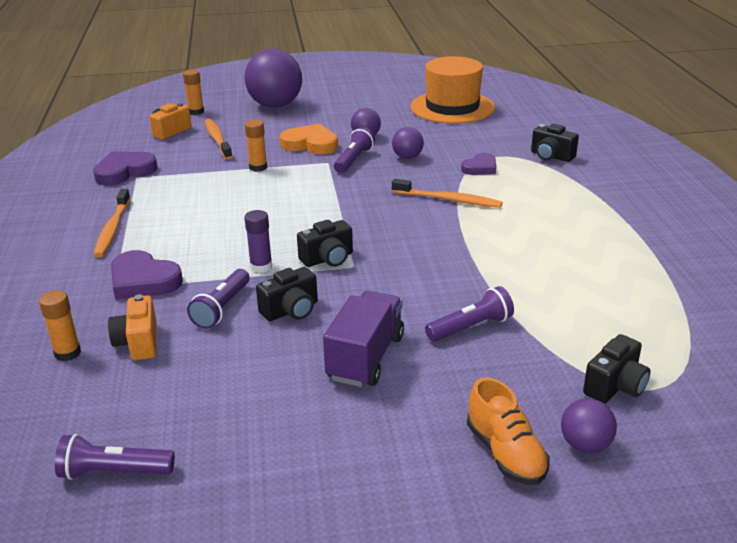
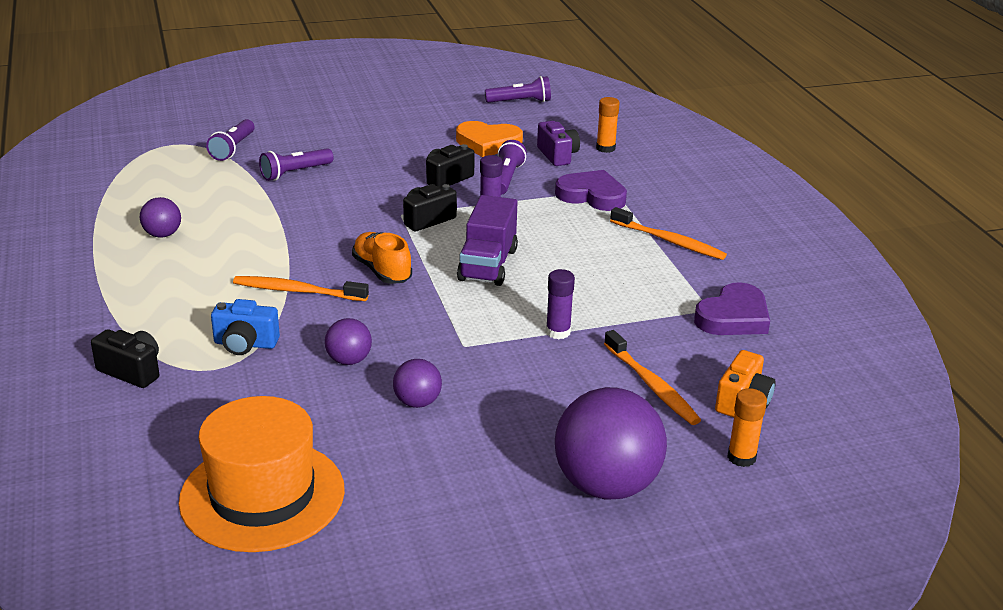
camera: 170 degrees right, 0 degrees up
orange toothbrush [93,189,130,258] -> orange toothbrush turned 135 degrees clockwise [610,207,727,260]
orange camera [108,294,157,360] -> purple camera [537,121,580,166]
orange glue stick [245,120,267,172] -> purple glue stick [546,269,575,339]
orange heart [280,123,338,155] -> orange heart moved to [456,121,523,157]
purple truck [323,291,404,387] -> purple truck moved to [457,195,518,286]
purple flashlight [334,127,375,173] -> purple flashlight moved to [206,119,255,161]
purple heart [461,153,496,175] -> blue camera [211,299,280,355]
orange shoe [467,377,549,485] -> orange shoe moved to [352,232,412,284]
purple ball [561,398,617,453] -> purple ball moved to [140,197,181,238]
black camera [583,334,650,403] -> none

